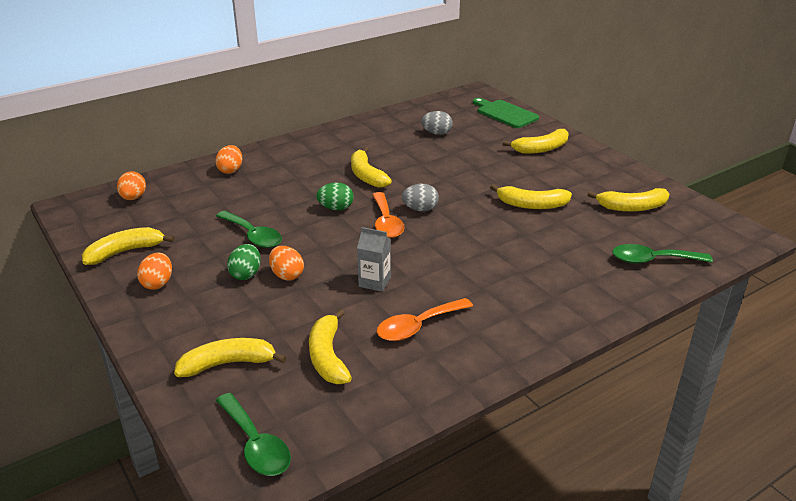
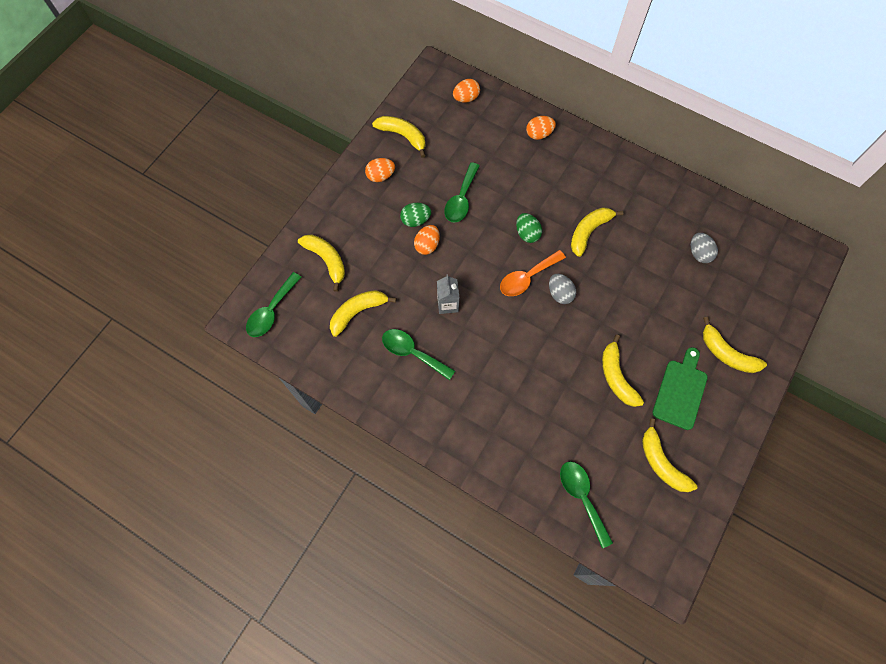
camera: 65 degrees right, 35 degrees up
orange spoon [377,298,473,341] -> green spoon [382,329,455,380]
green cutting board [473,98,539,128] -> green cutting board moved to [652,347,708,430]

